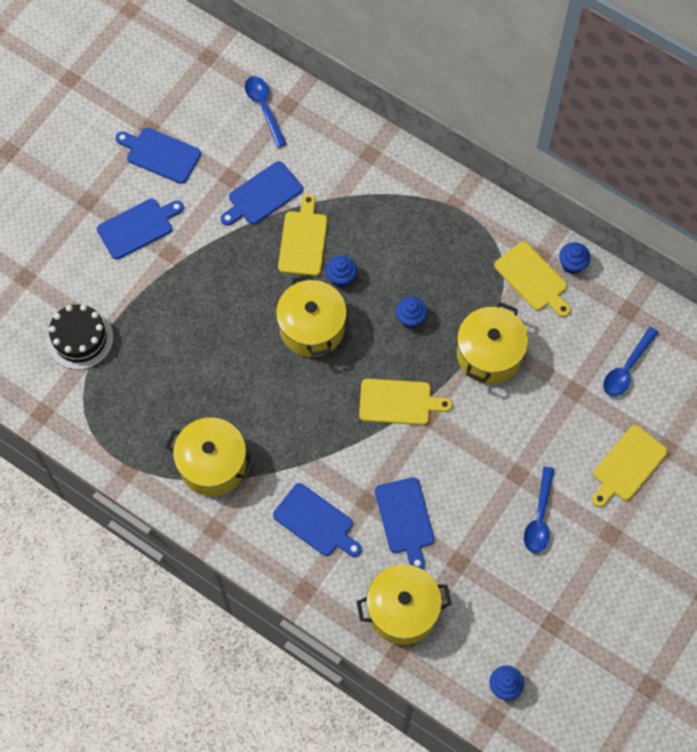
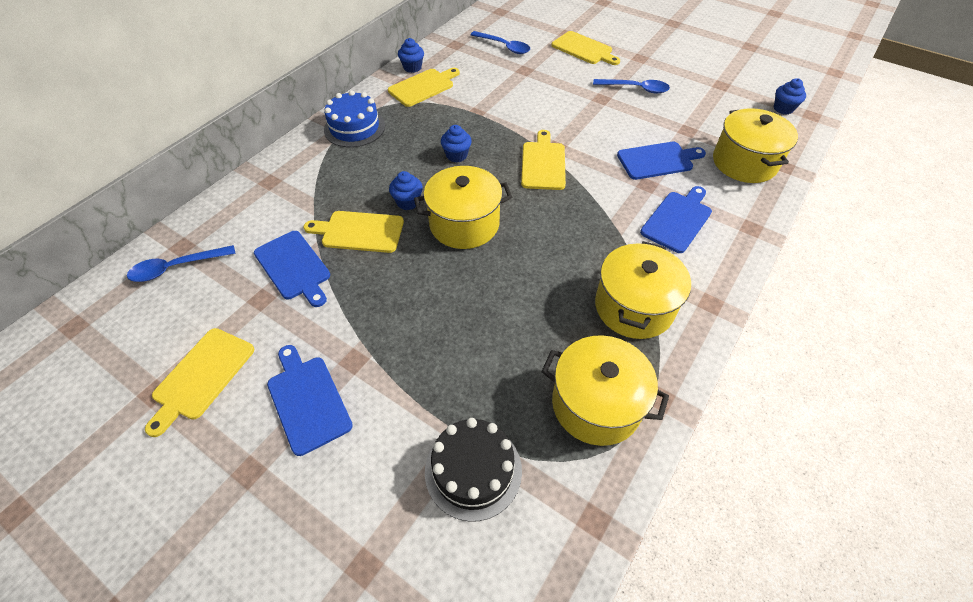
camera: 90 degrees left, 15 degrees down
blue cutting board [115,128,201,184] -> yellow cutting board [145,328,254,437]
yellow pot [457,302,528,384] -> yellow pot moved to [541,335,669,446]
none -> blue cake [324,90,385,147]

